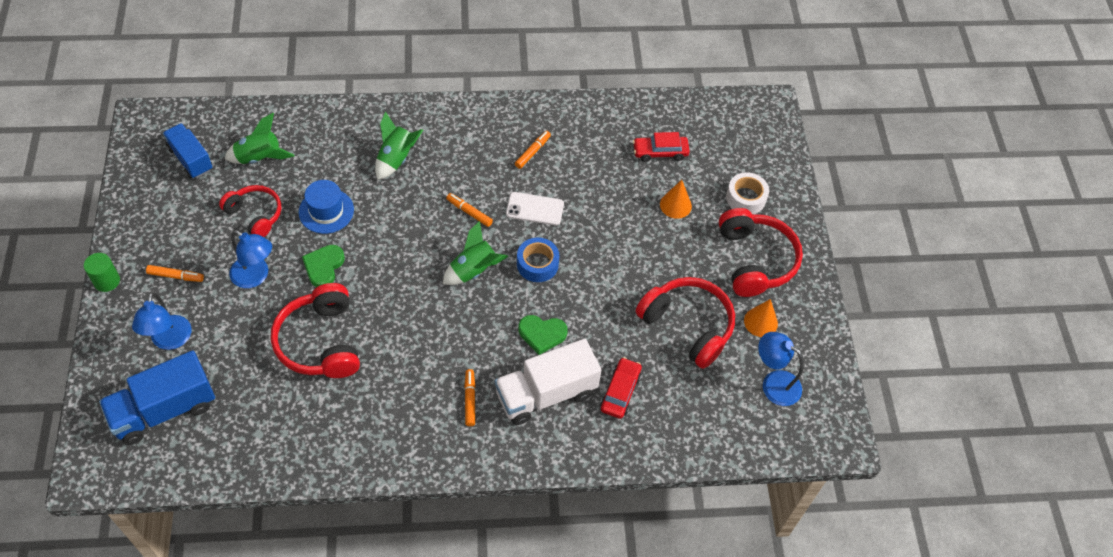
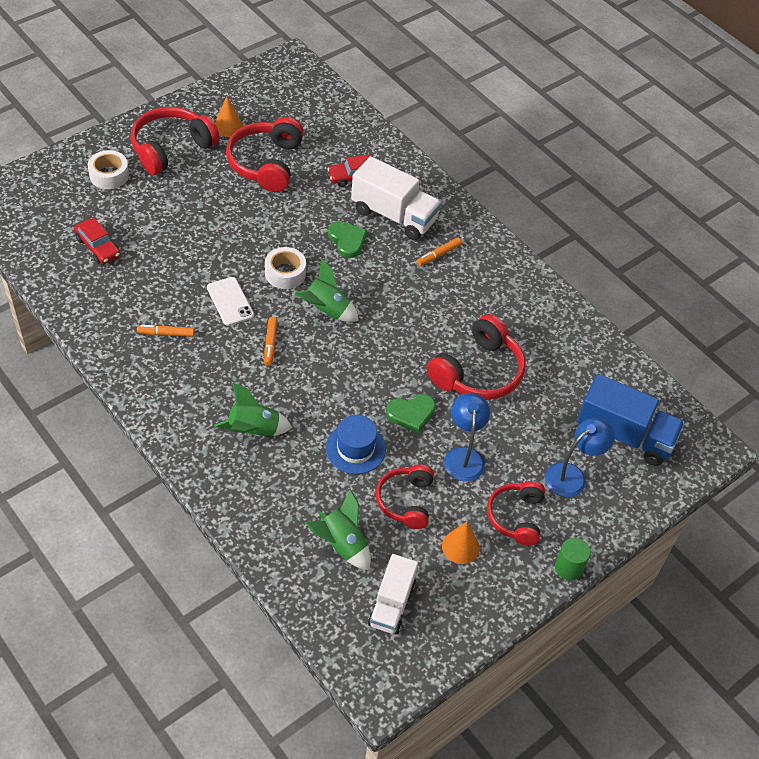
camera: 125 degrees left, 5 degrees down
orange marker [146,265,204,282] -> red headphones [487,481,545,546]
blue truck [163,123,213,179] -> white truck [368,554,418,635]
blue tape [517,237,559,282] -> white tape [265,247,306,289]
orange cone [660,180,692,219] -> orange cone moved to [442,522,480,564]
blue lamp [758,332,804,406] -> none

